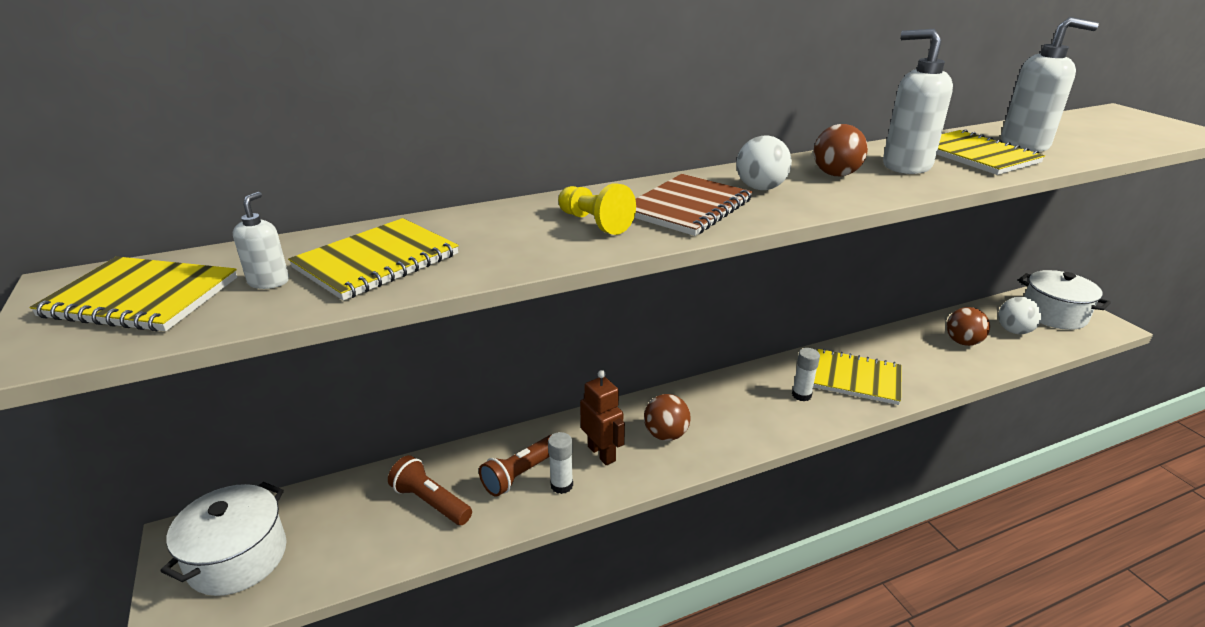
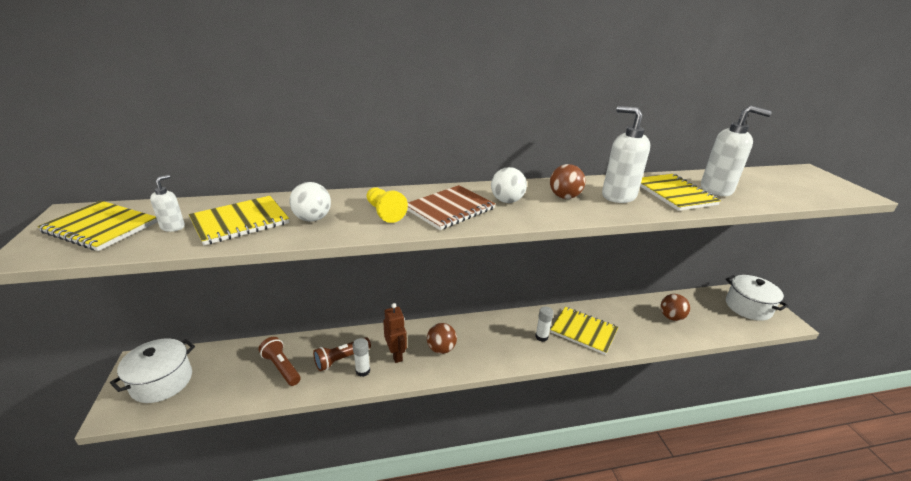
camera: 10 degrees right, 0 degrees up
white ball [998,297,1042,334] -> white ball moved to [289,182,331,222]

